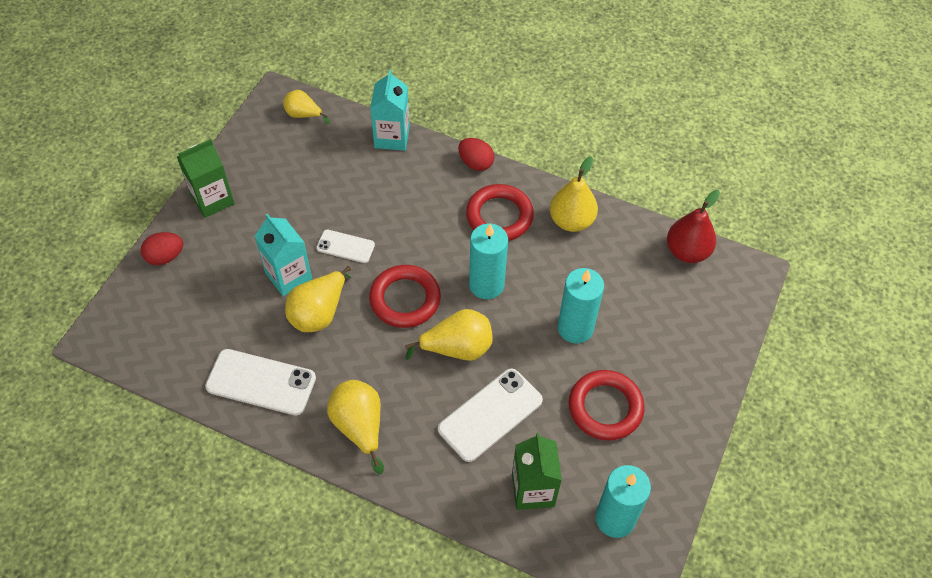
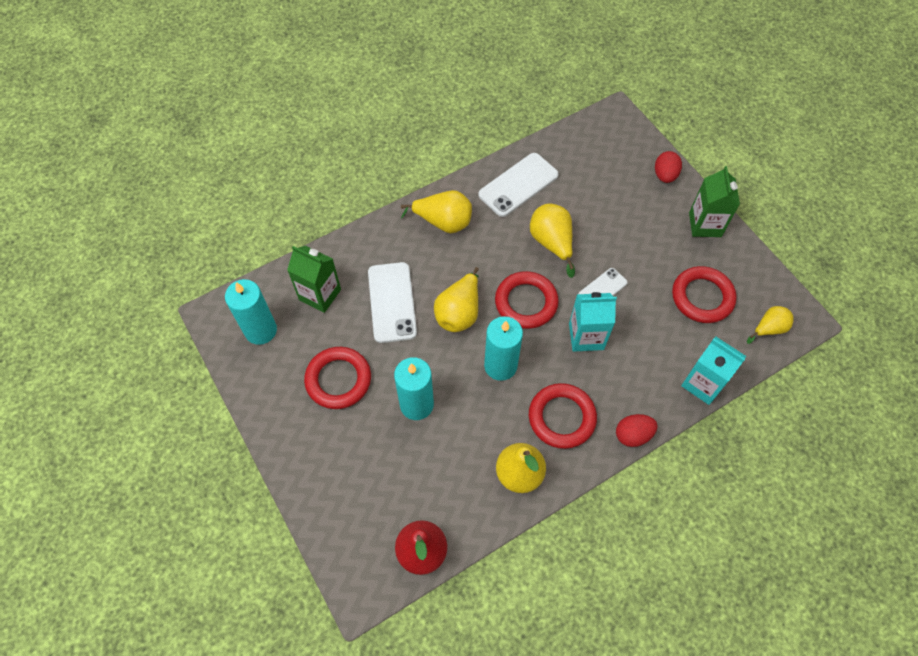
camera: 125 degrees right, 5 degrees up
turquoise carton [254,214,312,296] -> turquoise carton moved to [569,292,617,352]
none -> red ring [672,266,737,323]

